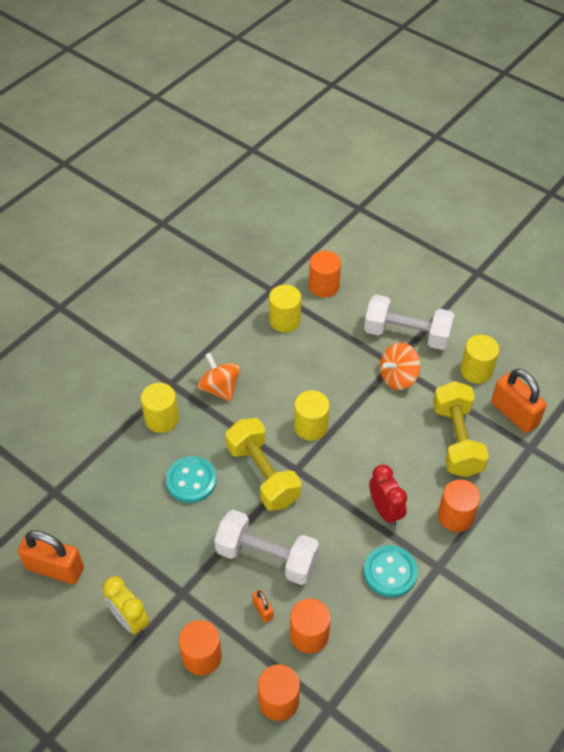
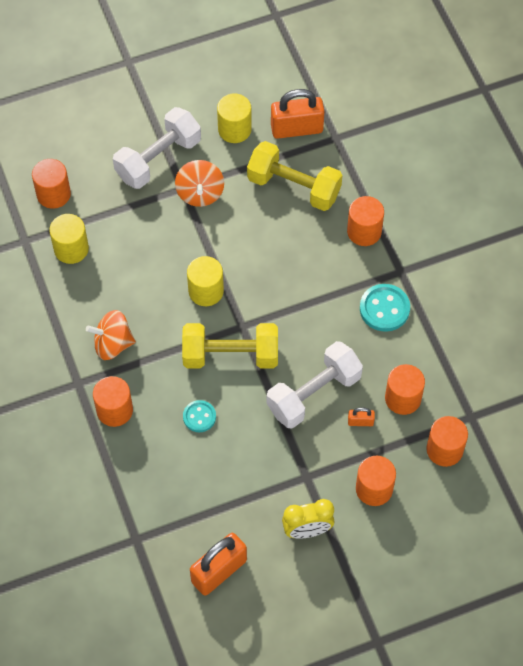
camera: 60 degrees left, 10 degrees up
yellow cylinder [141,383,179,433] -> orange cylinder [93,376,133,427]
turquoise button [166,456,217,503] -> turquoise button [183,400,216,432], size x0.64
red clock [369,465,407,526] -> none

